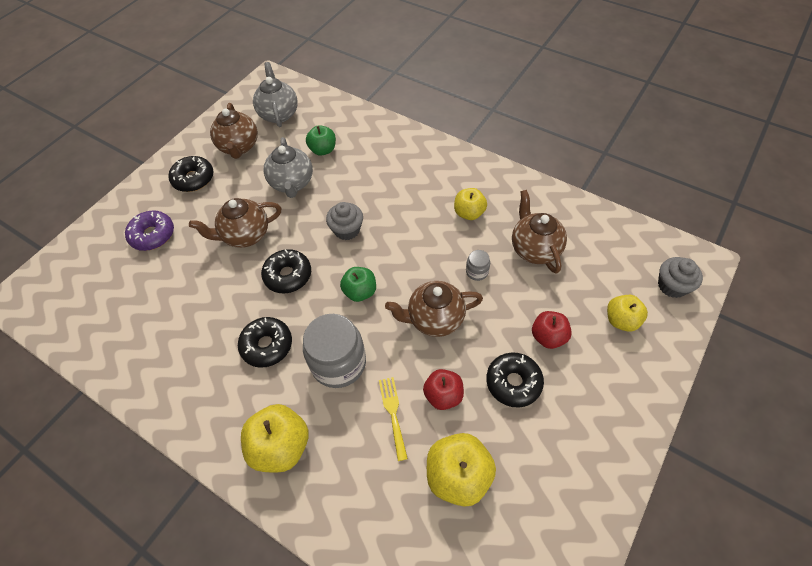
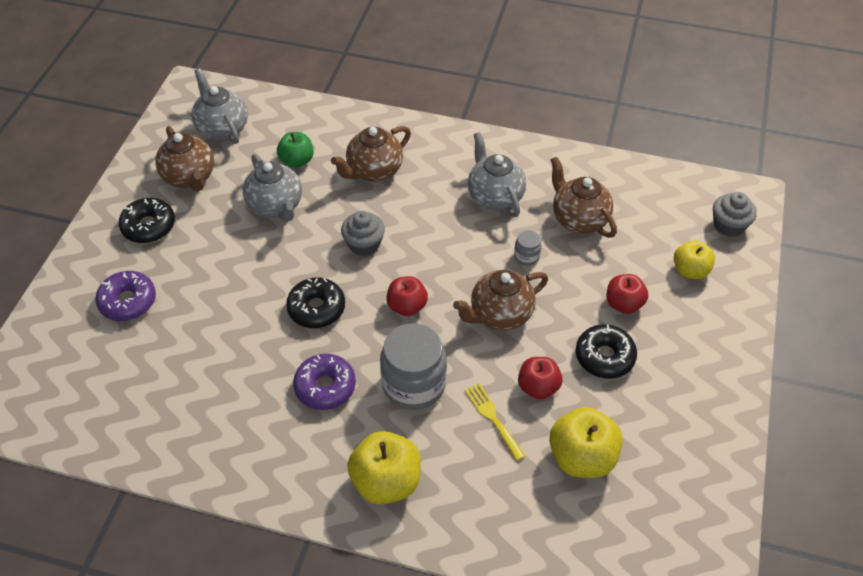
camera: 20 degrees left, 5 degrees down
brown teapot [189,198,281,248] -> brown teapot moved to [331,126,411,182]
black donut [238,317,292,368] -> purple donut [293,354,356,410]
green apple [340,267,376,302] -> red apple [386,276,428,316]
yellow apple [454,188,487,220] -> grey teapot [468,132,526,217]

